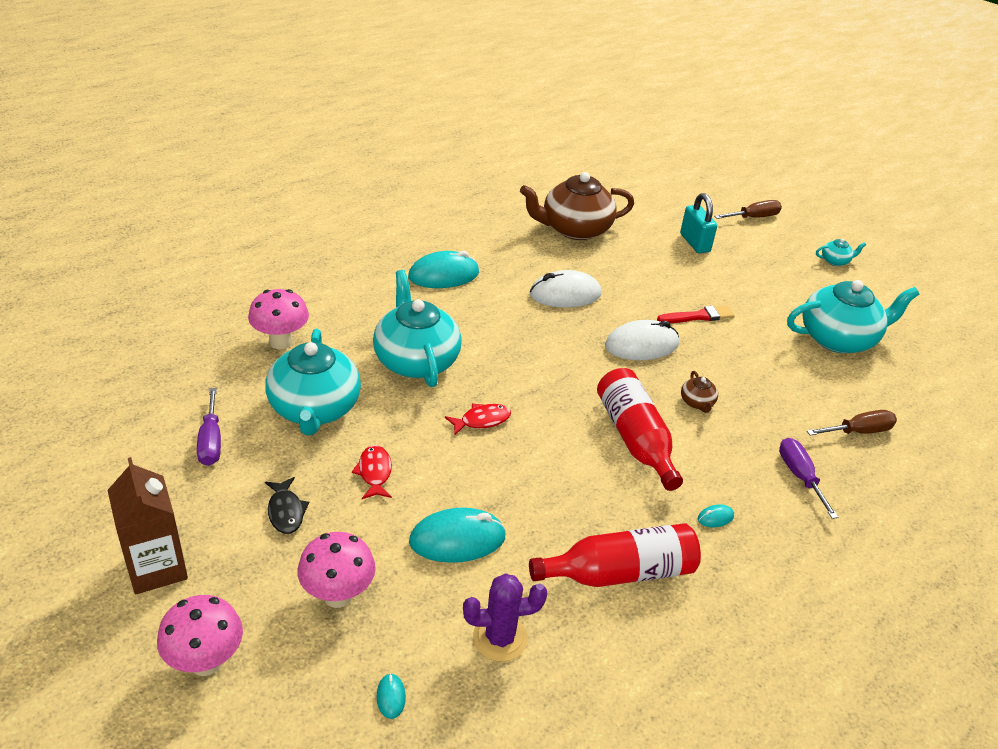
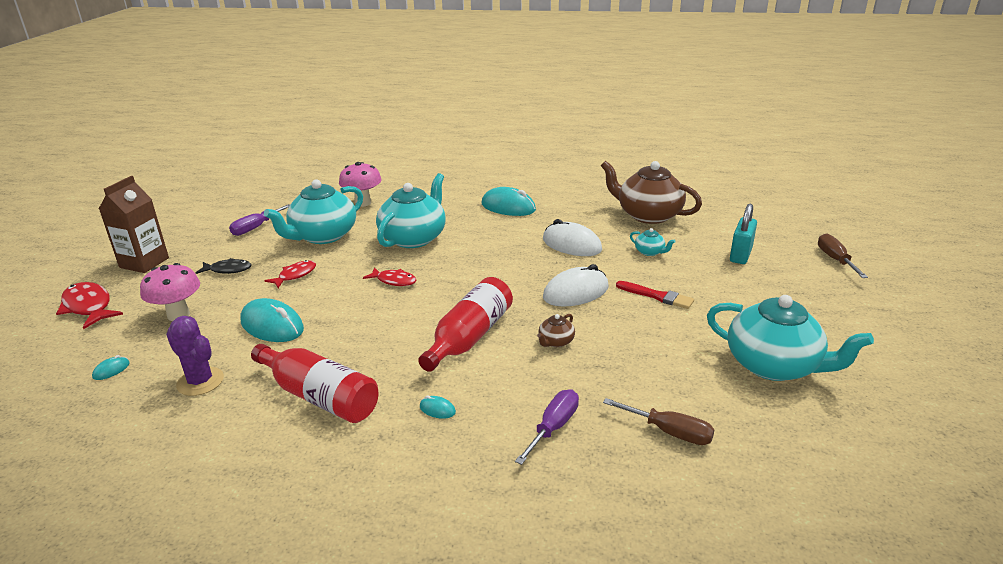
camera: 50 degrees right, 10 degrees down
pink mushroom [157,595,243,676] -> red fish [56,282,123,329]
black fish [265,477,310,534] -> black fish turned 120 degrees counterclockwise [196,258,251,274]
white mouse [605,320,679,360] -> white mouse turned 60 degrees counterclockwise [543,264,608,307]
brown screwdriver [714,200,782,219] -> brown screwdriver turned 120 degrees counterclockwise [818,233,868,278]
turquoise teapot [816,238,866,266] -> turquoise teapot moved to [630,228,675,256]

